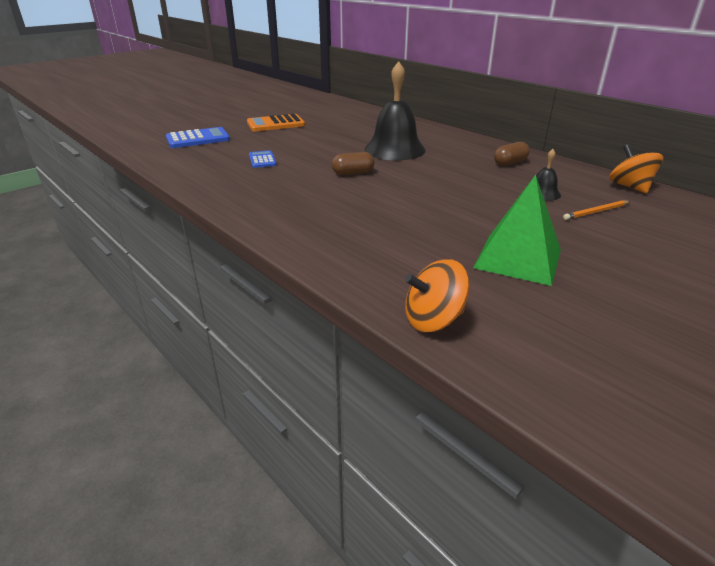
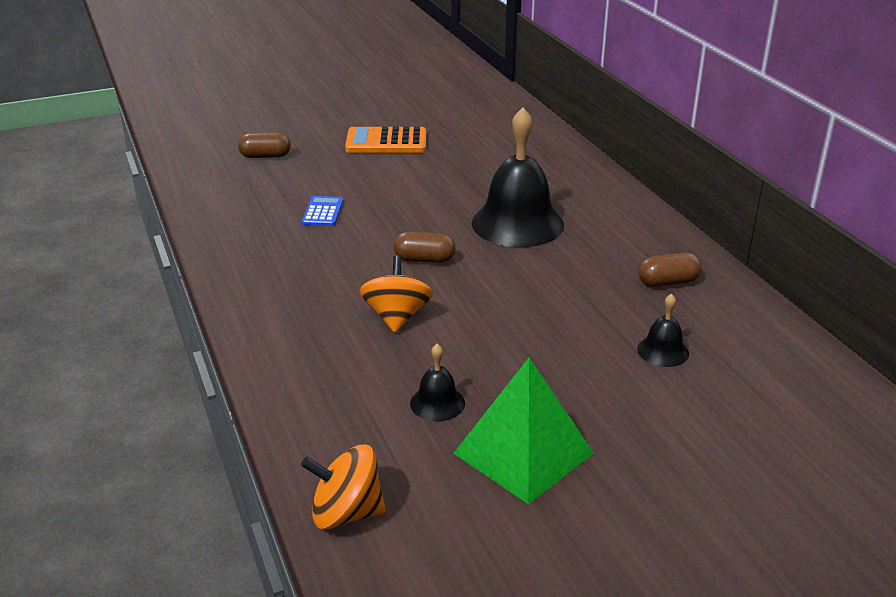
camera: 20 degrees right, 0 degrees up
blue calculator [166,127,230,148] -> brown capsule [238,132,291,158]
orange pencil [563,200,630,220] -> none
orange spinning top [609,144,663,193] -> orange spinning top moved to [359,256,433,333]
none -> black bell [410,344,465,421]

